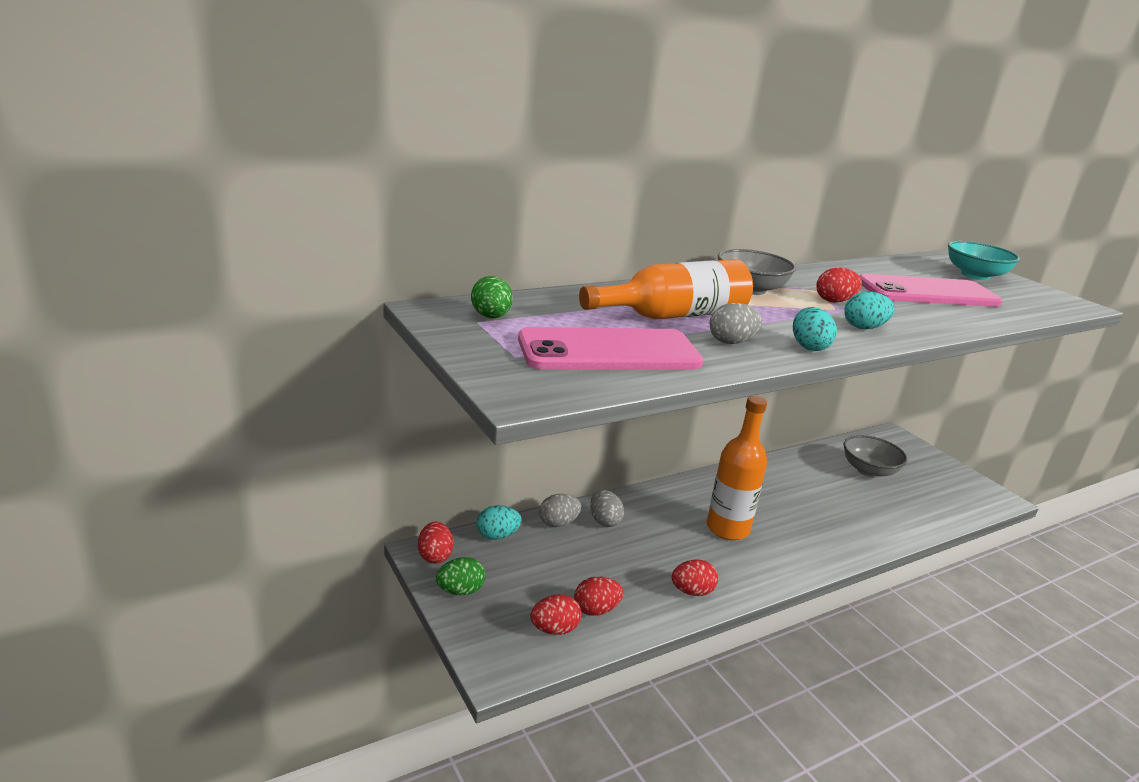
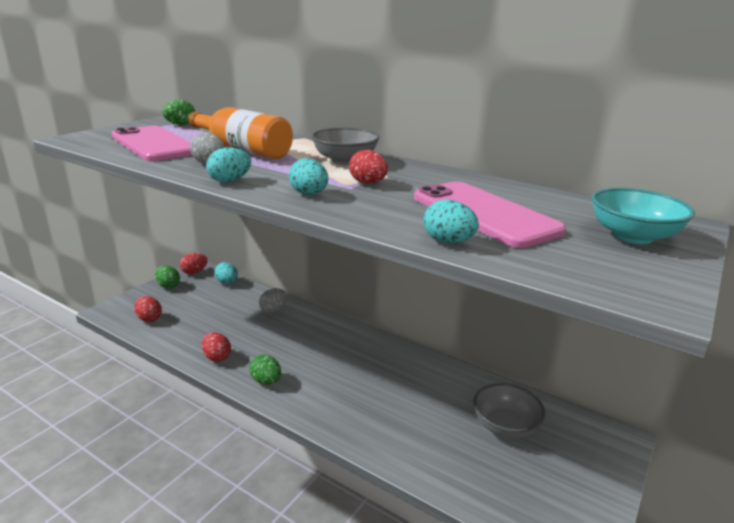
camera: 65 degrees right, 0 degrees up
grey egg [539,494,581,527] -> none
red egg [574,577,623,616] -> none
orange bottle [707,396,767,540] -> none
none -> green egg [250,355,281,385]
none -> turquoise egg [423,200,479,243]

